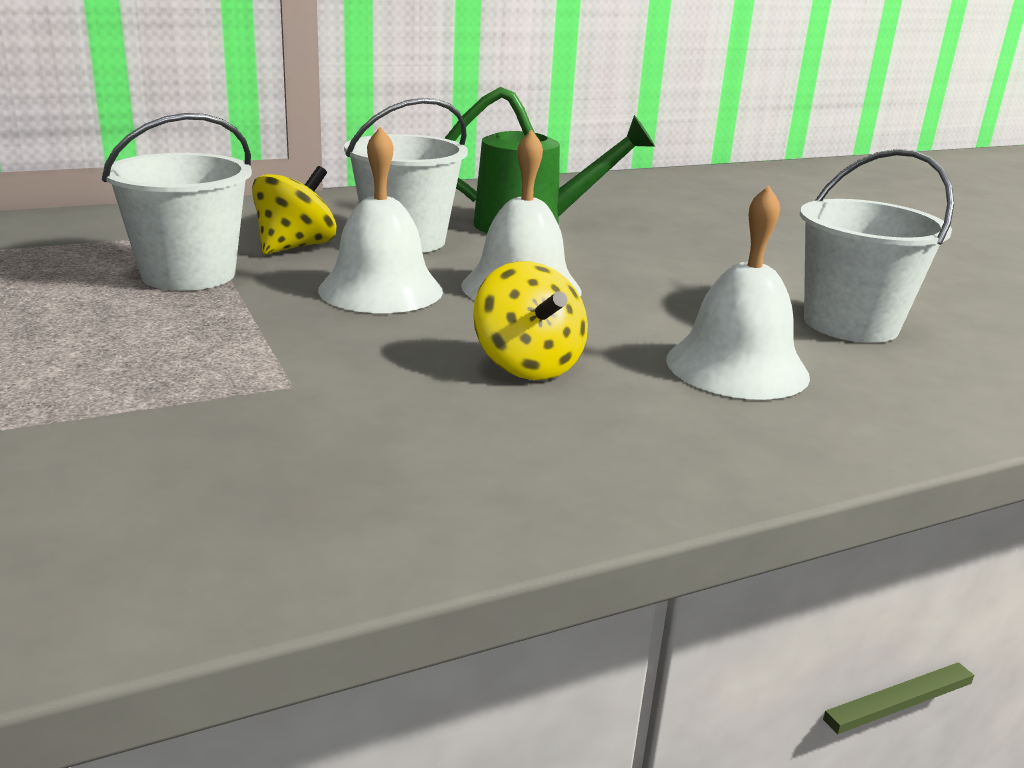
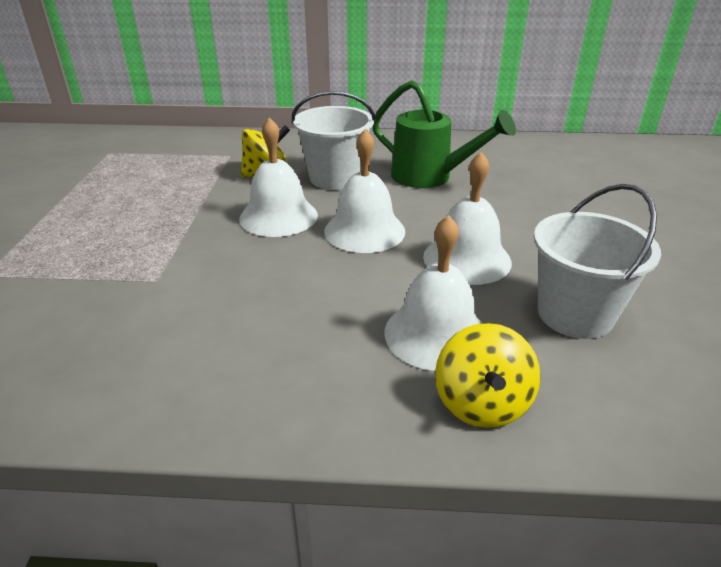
camera: 30 degrees right, 10 degrees up
white bucket [102,113,252,291] -> none
yellow spinning top [473,261,588,380] -> yellow spinning top moved to [435,323,541,428]
none -> white bell [423,152,512,285]

